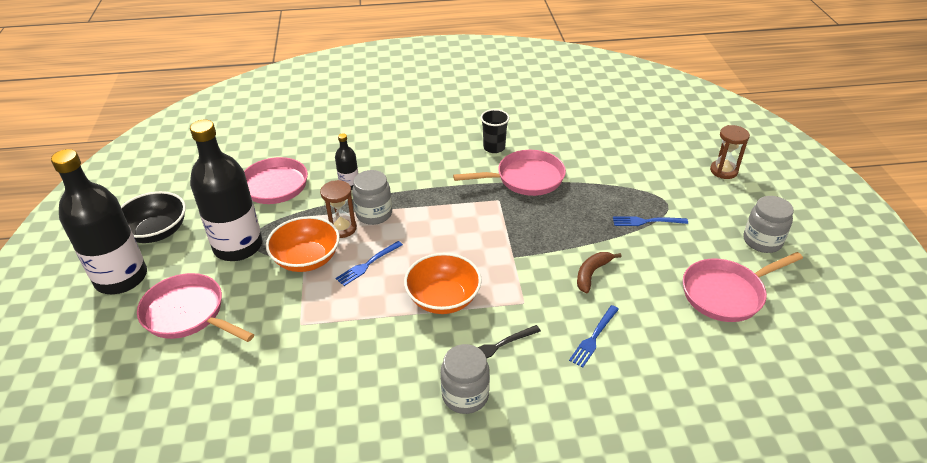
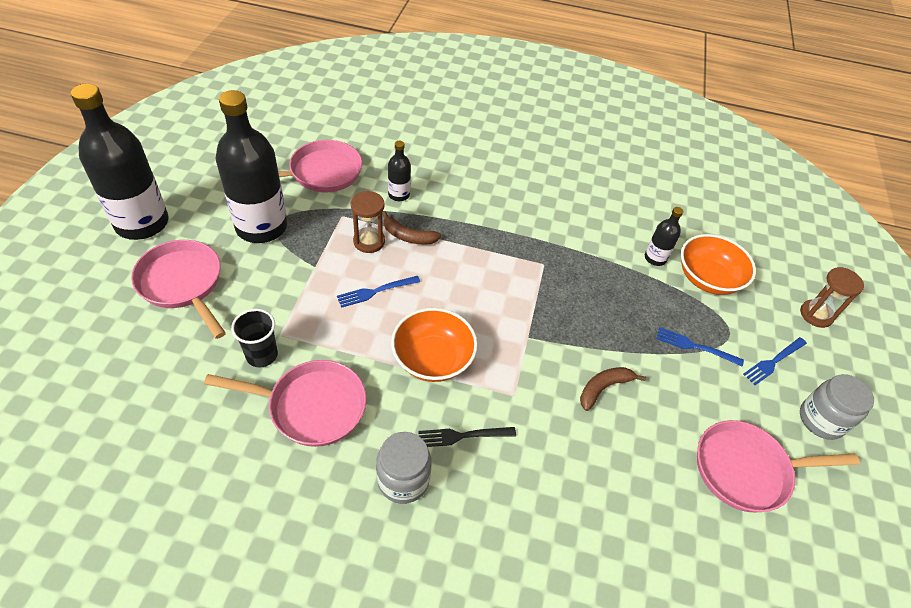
camera: 15 degrees right, 10 degrees up
black bowl [121,191,186,243] -> none
orange bowl [266,216,340,272] -> orange bowl moved to [681,234,756,295]
grey jar [352,170,392,225] -> brown banana [382,211,441,245]
pink pan [453,150,566,196] -> pink pan moved to [204,360,367,447]
black cup [480,109,510,153] -> black cup moved to [231,309,278,368]
blue fork [569,305,619,368] -> blue fork moved to [743,337,807,385]
none -> black bottle [645,207,683,266]

